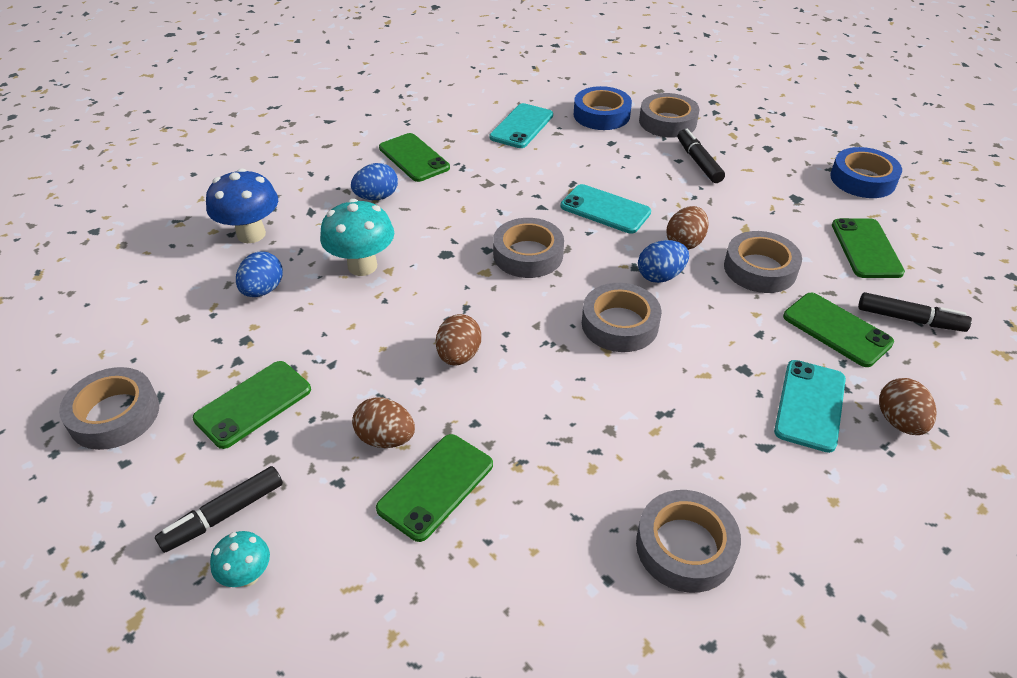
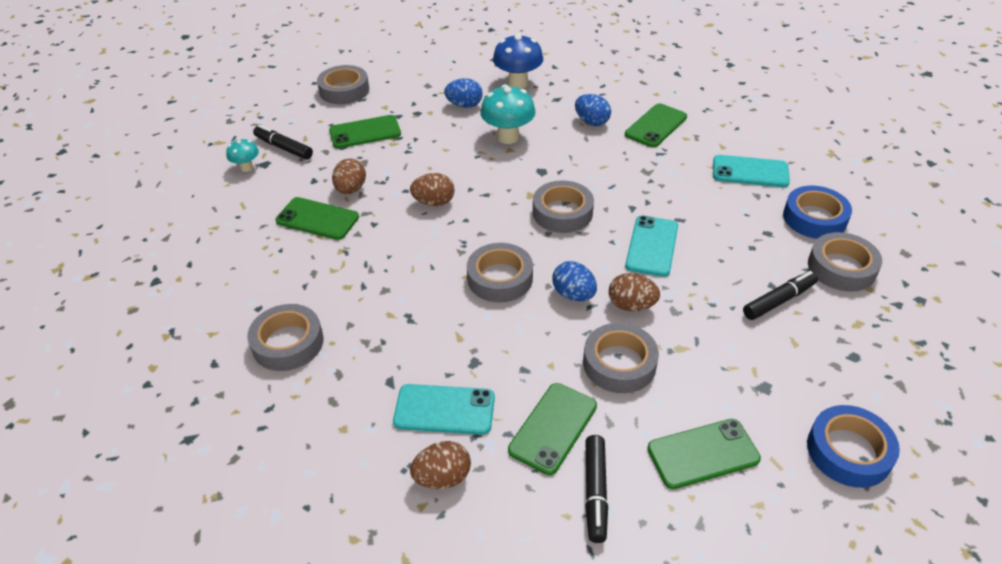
camera: 75 degrees right, 0 degrees up
green phone [193,361,311,449] -> green phone turned 45 degrees counterclockwise [329,115,401,148]

